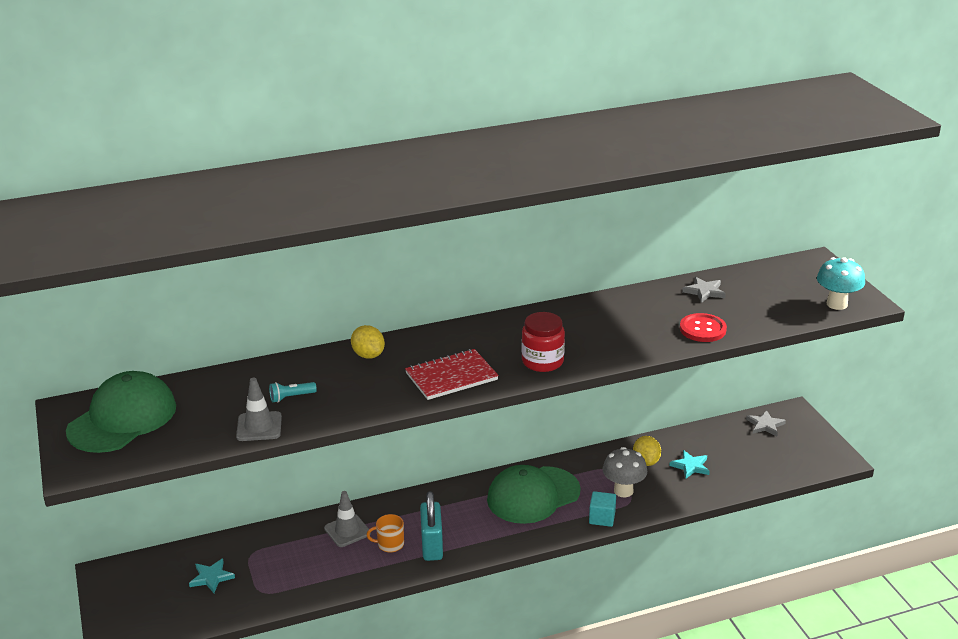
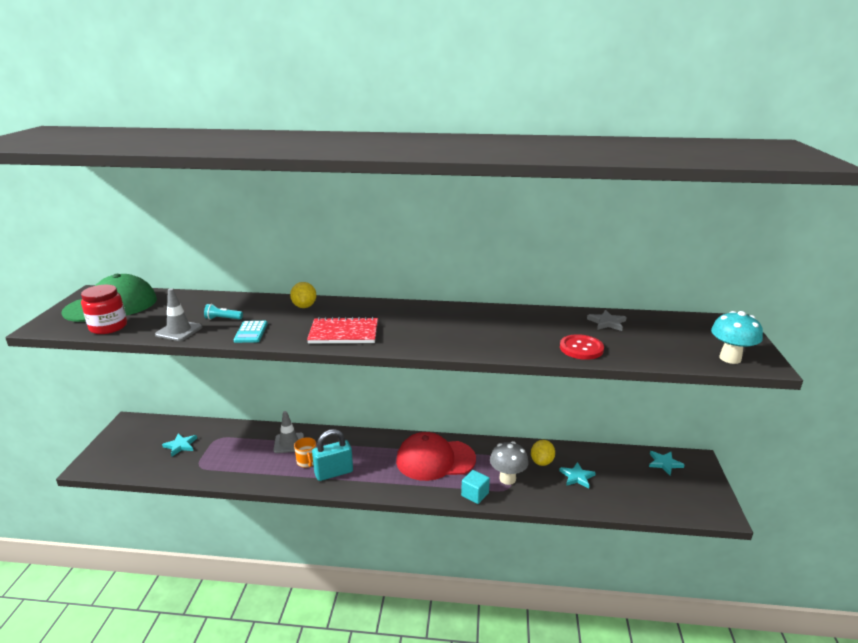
camera: 25 degrees right, 5 degrees down
orange mug [367,514,404,552] -> orange mug turned 135 degrees counterclockwise [294,437,317,468]
turquoise padlock [420,491,443,561] -> turquoise padlock turned 45 degrees clockwise [312,429,353,481]
green cap [487,465,581,524] -> red cap [396,432,476,481]
red jar [522,312,565,372] -> red jar moved to [81,285,127,334]
grey star [746,410,786,436] -> turquoise star [649,451,685,475]
none -> turquoise calculator [233,321,268,343]

